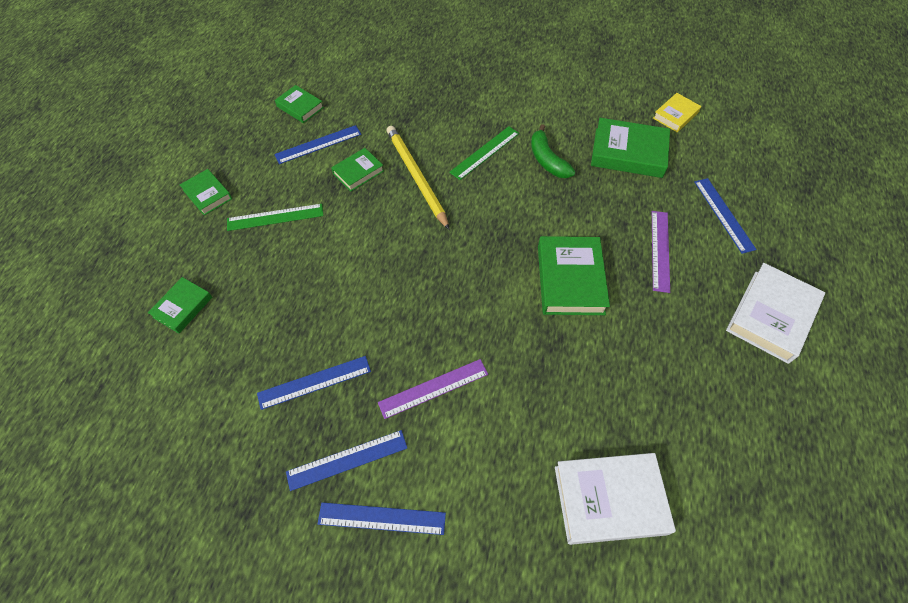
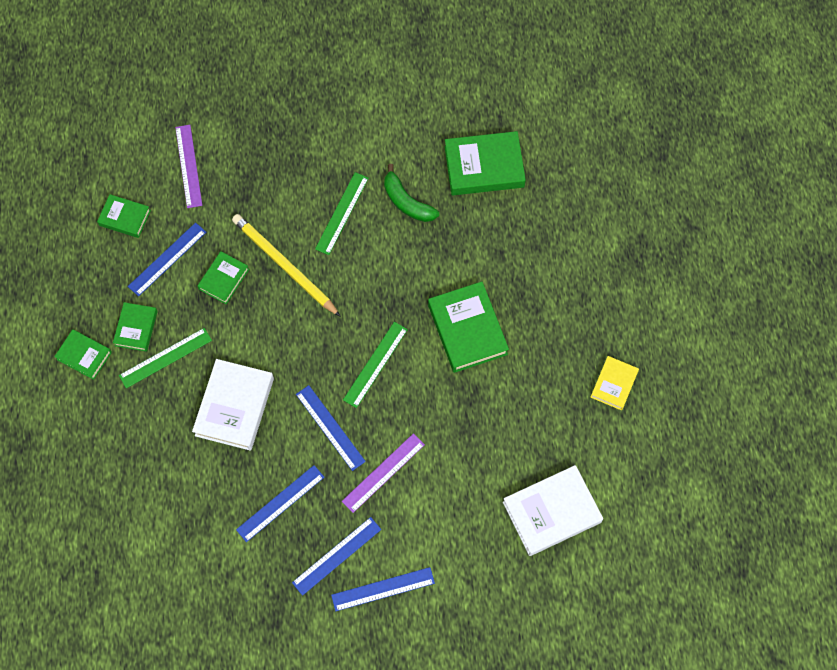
camera: 20 degrees left, 10 degrees up
green book [148,277,212,333] -> green book moved to [113,302,158,352]
purple ruler [652,211,670,293] -> purple ruler moved to [175,125,202,208]
yellow book [653,93,701,132] -> yellow book moved to [590,356,639,410]
blue ruler [694,178,757,254] -> blue ruler moved to [296,385,366,471]
white book [726,263,825,364] -> white book moved to [192,359,274,451]
none -> green ruler [343,322,408,408]

